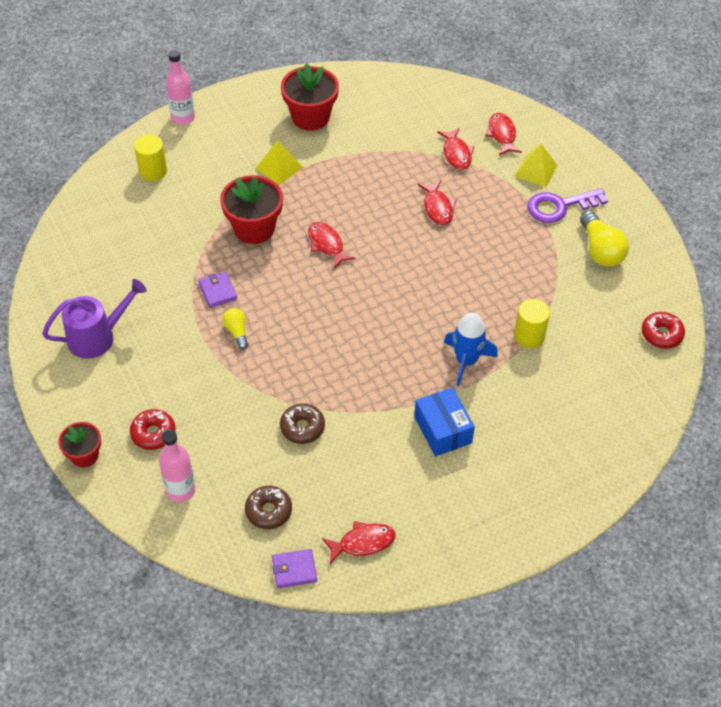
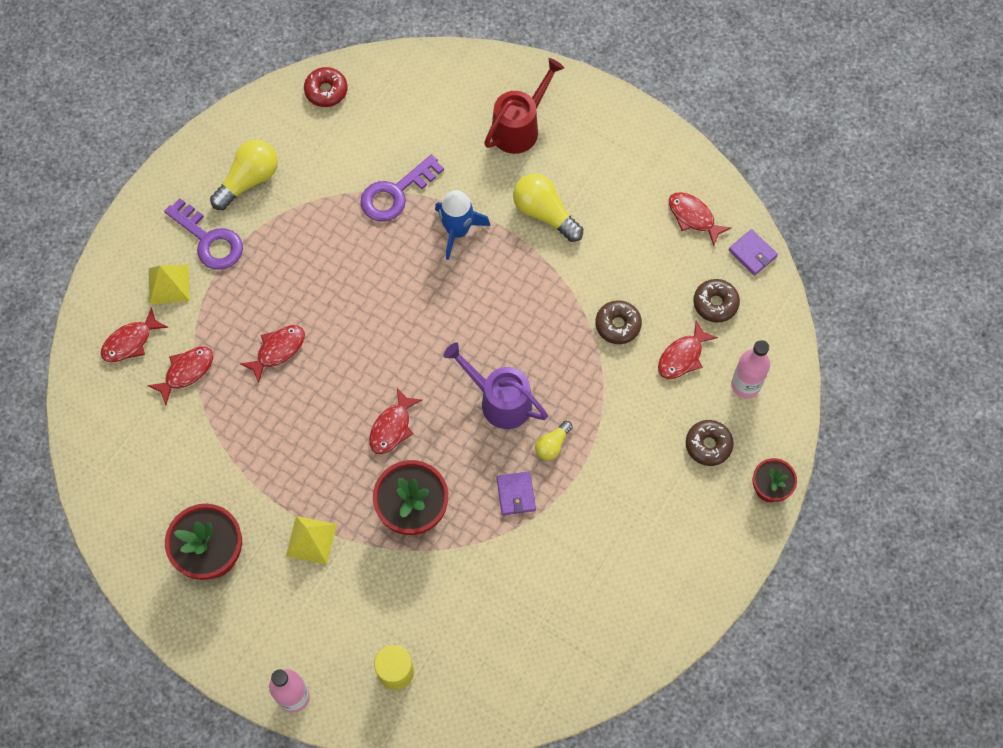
camera: 120 degrees left, 15 degrees up
purple watering can [42,279,147,359] -> purple watering can moved to [443,342,548,429]
red donut [130,409,176,450] -> brown donut [686,420,734,466]
purple wallet [198,272,237,308] -> purple wallet turned 45 degrees counterclockwise [496,471,536,515]
blue box [414,387,475,456] -> yellow light bulb [513,173,583,242]
yellow cylinder [514,299,550,348] -> purple key [360,154,444,222]
none -> red watering can [484,58,564,154]
none -> red fish [658,320,718,379]

